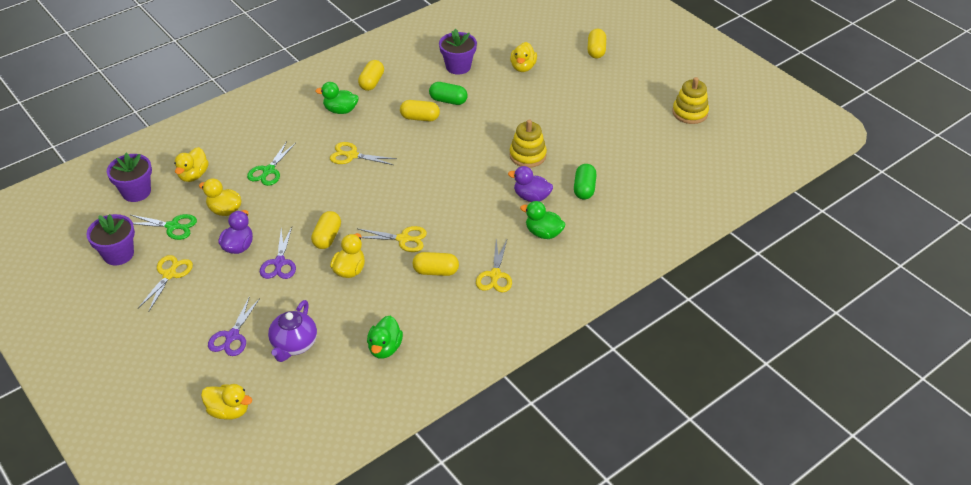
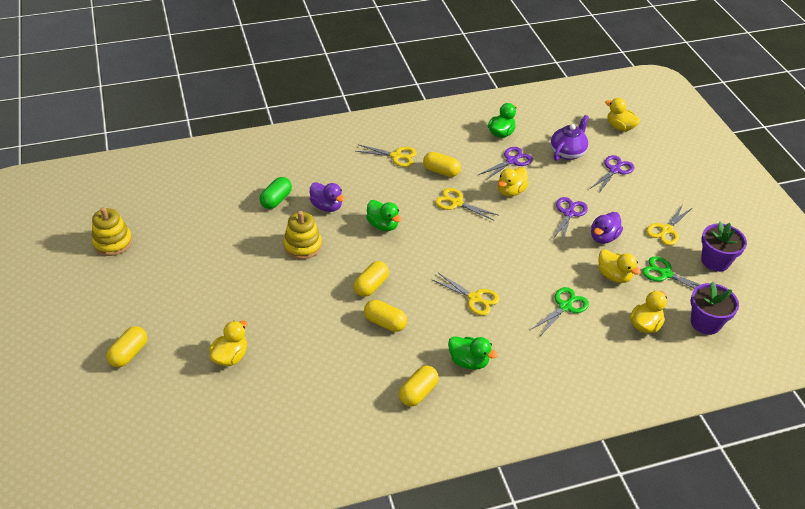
camera: 160 degrees left, 0 degrees up
yellow capsule [311,211,341,249] -> yellow capsule moved to [354,261,389,297]
green capsule [429,82,468,105] -> none
purple flower pot [439,29,477,75] -> none
yellow scissors [476,240,512,293] -> yellow scissors turned 75 degrees clockwise [356,145,417,167]
green duck [520,201,565,239] -> green duck moved to [366,200,401,231]
none -> purple scissors [479,147,533,180]

